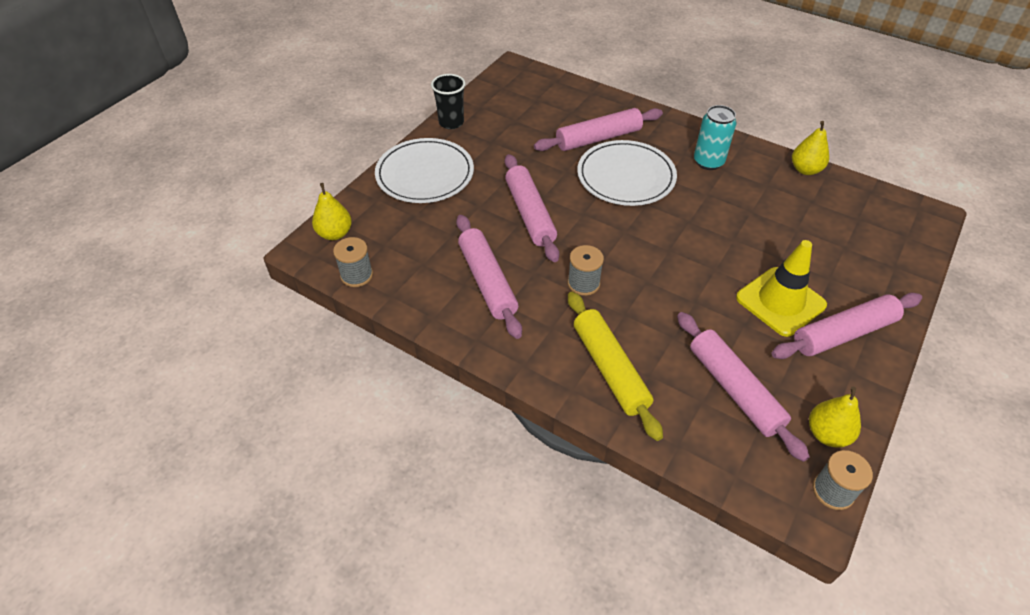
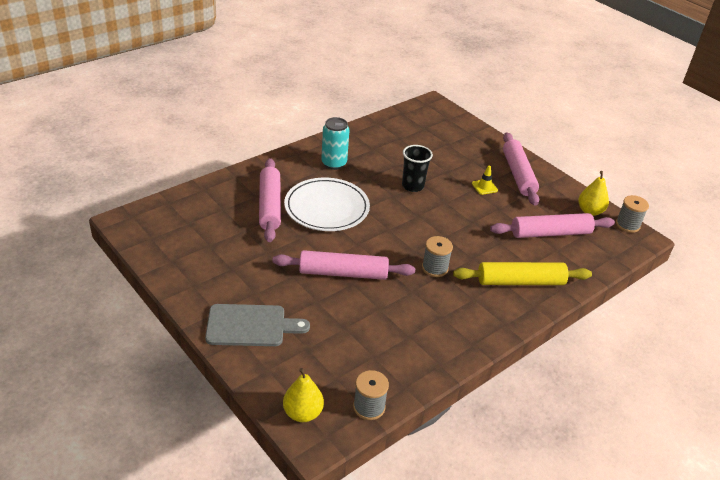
camera: 75 degrees left, 10 degrees down
white plate [375,138,474,203] -> grey cutting board [205,304,310,346]
black cup [431,74,466,129] -> black cup moved to [402,145,433,192]
pink rolling pin [456,215,522,339] -> none
yellow traffic cone [736,240,827,337] -> yellow traffic cone [472,165,498,195], size x0.45
yellow pear [792,121,829,175] -> none

